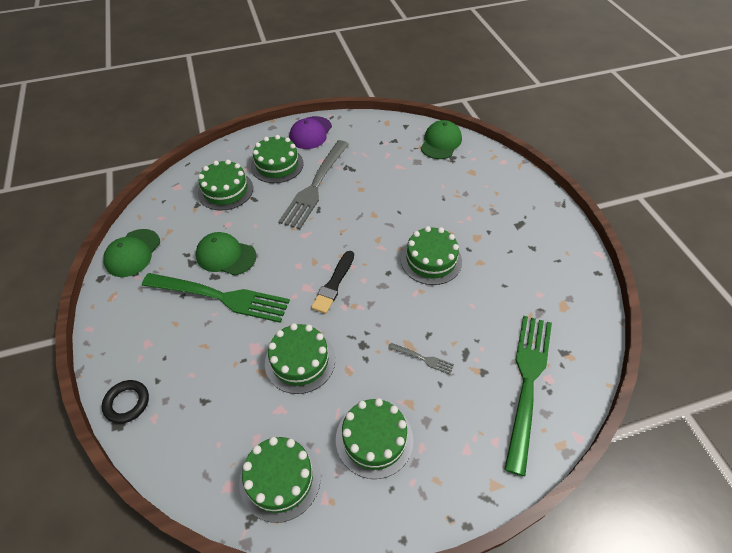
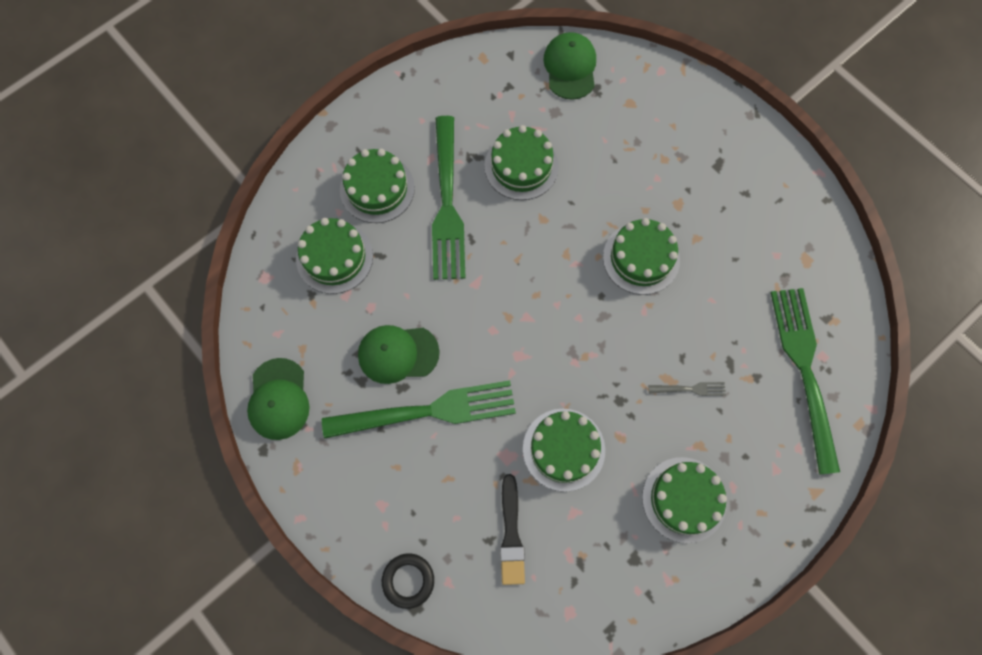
camera: 25 degrees left, 20 degrees up
green cake [239,437,321,523] -> green cake moved to [485,125,559,200]
grey fork [278,140,349,229] -> green fork [432,116,465,280]
purple cap [289,116,332,149] -> none
black brush [311,251,354,314] -> black brush moved to [500,474,525,585]

